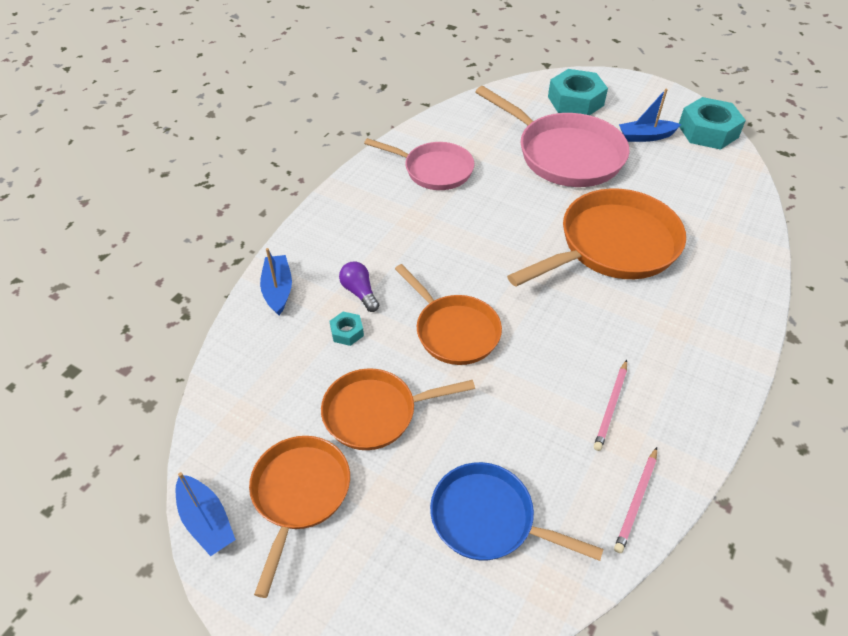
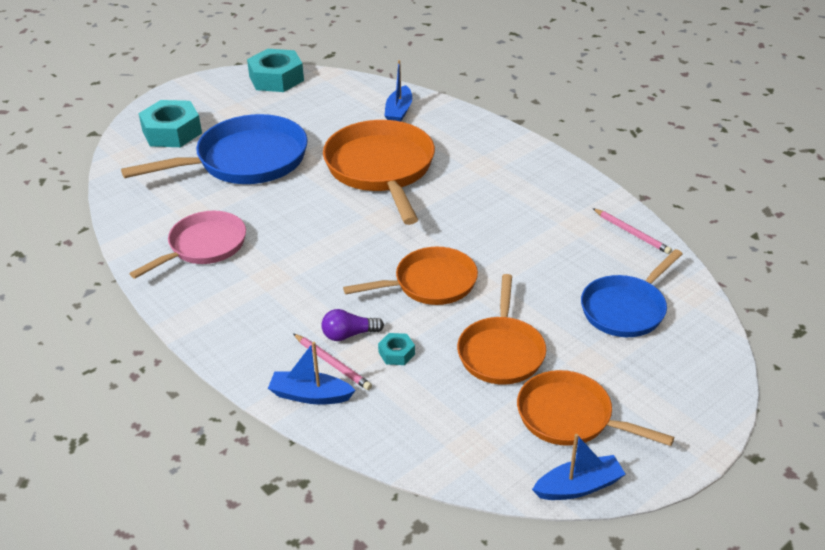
camera: 70 degrees left, 10 degrees down
pink pan [475,86,630,187] -> blue pan [121,114,308,184]
pink pencil [594,360,627,451] -> pink pencil moved to [293,334,372,390]
blue boat [619,88,681,142] -> blue boat moved to [384,60,412,122]

